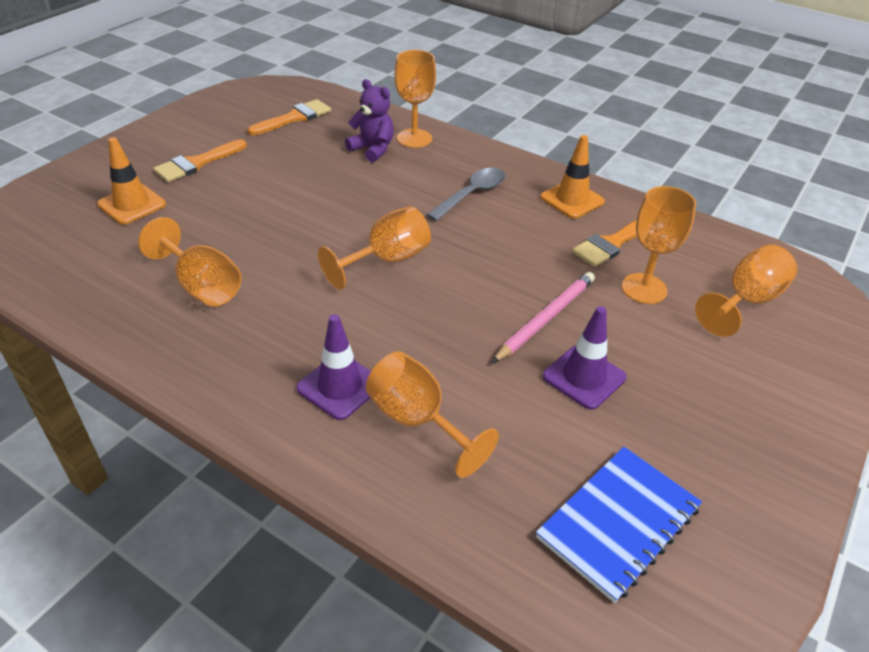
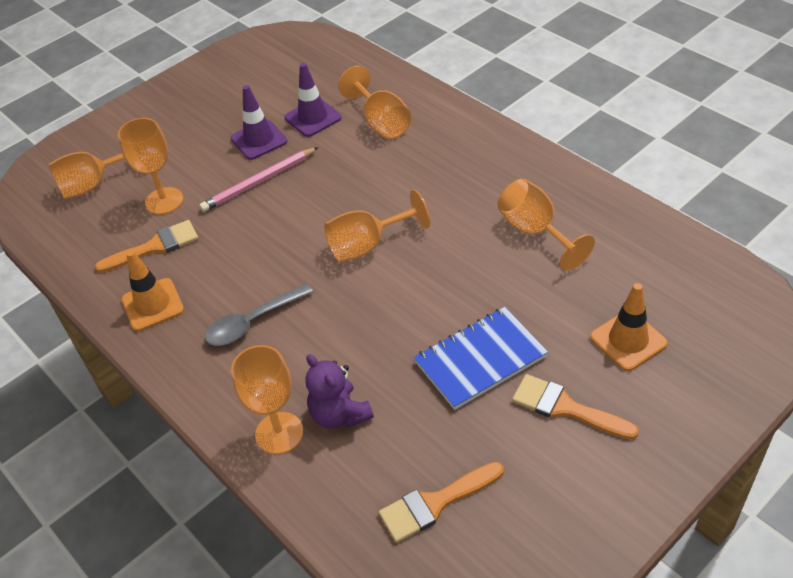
camera: 160 degrees left, 5 degrees up
orange brush [153,139,247,182] -> orange brush turned 120 degrees counterclockwise [512,374,639,440]
purple traffic cone [296,314,371,420] -> purple traffic cone moved to [284,63,341,137]
blue notebook [536,447,702,603] -> blue notebook moved to [414,307,548,410]

